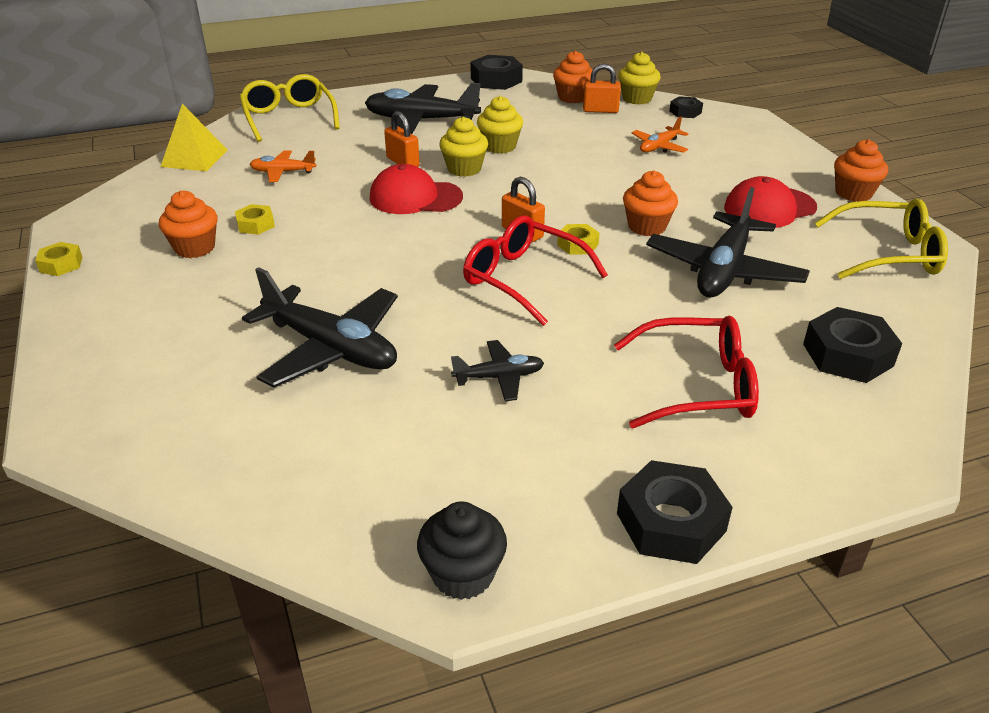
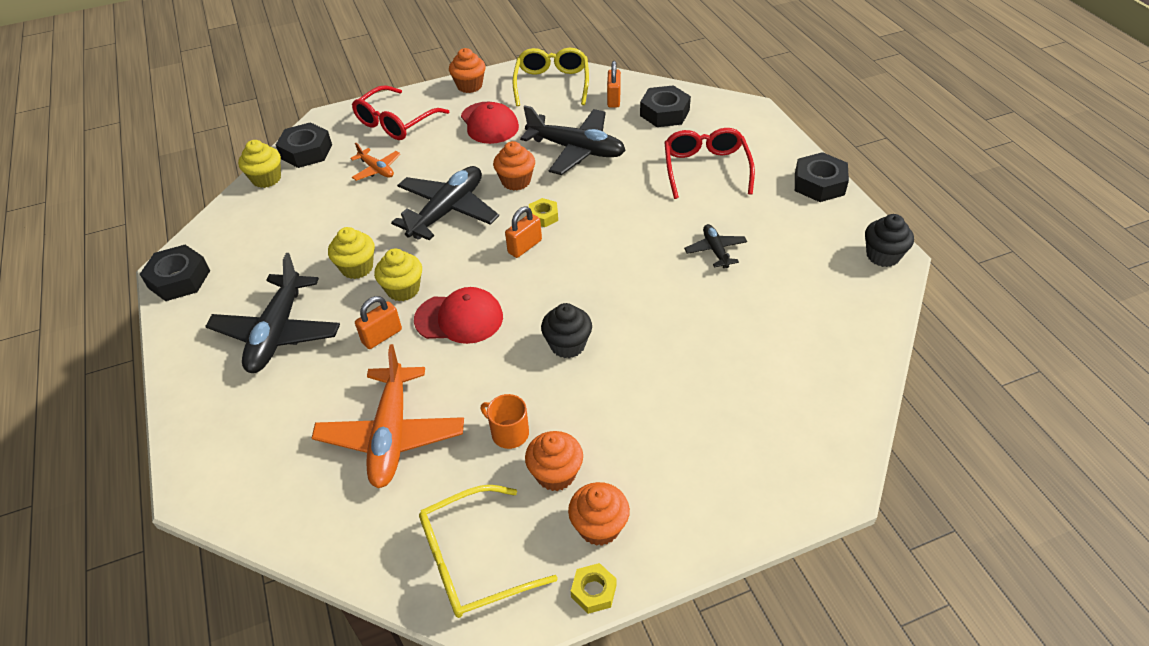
camera: 90 degrees left, 10 degrees up
yellow pyramid [161,104,228,171] -> none
yellow nut [235,204,275,235] -> orange mug [481,394,529,449]
yellow glasses [239,74,340,142] -> yellow glasses moved to [419,485,558,618]
black plane [242,267,398,387] -> black plane moved to [391,166,499,241]
orange plane [249,150,316,182] -> orange plane [312,344,464,488], size x1.97
red cap [370,164,463,214] -> red cap turned 90 degrees counterclockwise [414,287,503,344]
red glasses [463,216,608,326] -> red glasses moved to [352,85,449,140]
orange cupcake [553,51,593,103] -> orange cupcake moved to [568,482,630,546]
orange padlock [583,64,621,113] -> orange padlock moved to [607,61,621,107]
black nut [669,96,703,118] -> black nut [276,122,332,168], size x1.77
none -> black cupcake [541,303,592,358]

